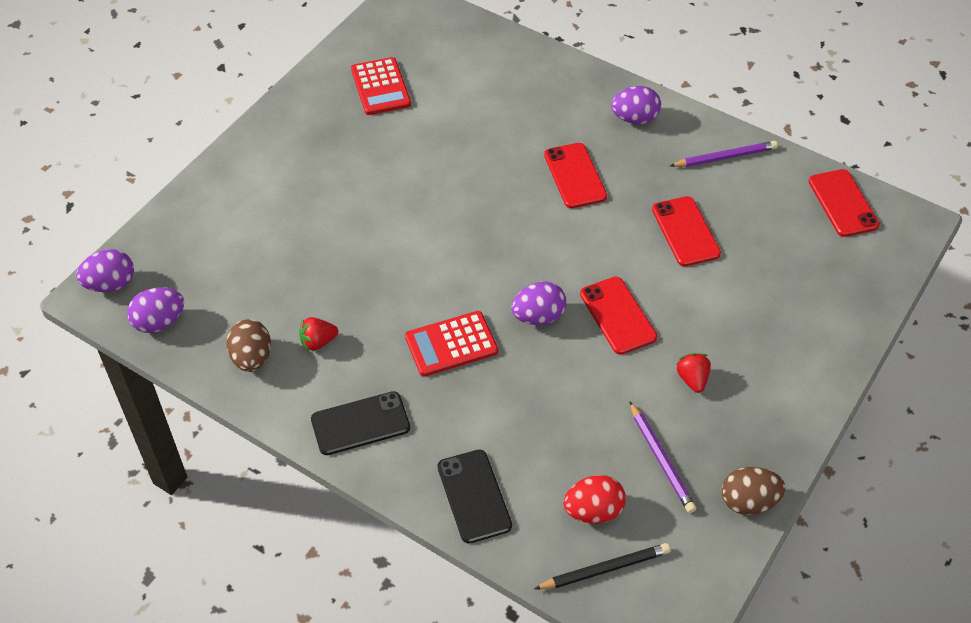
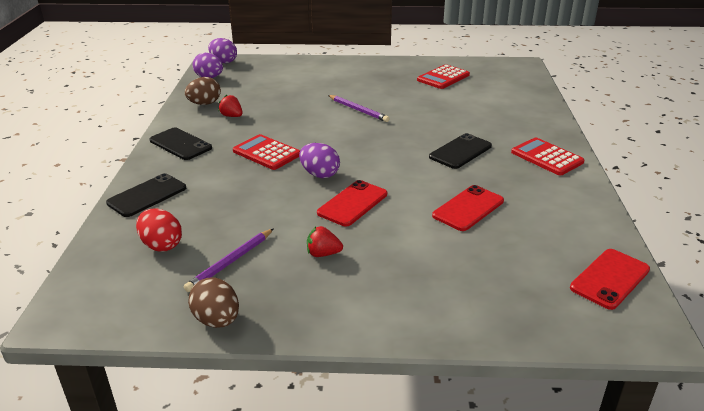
camera: 60 degrees right, 20 degrees down
black pencil [534,543,670,589] -> none
red phone [544,143,607,208] -> black phone [429,133,492,169]
purple egg [611,86,661,124] -> red calculator [511,137,585,176]
purple pencil [670,141,778,167] -> purple pencil moved to [328,95,390,122]
red strawberry [676,353,711,393] -> red strawberry turned 135 degrees counterclockwise [307,226,343,257]

